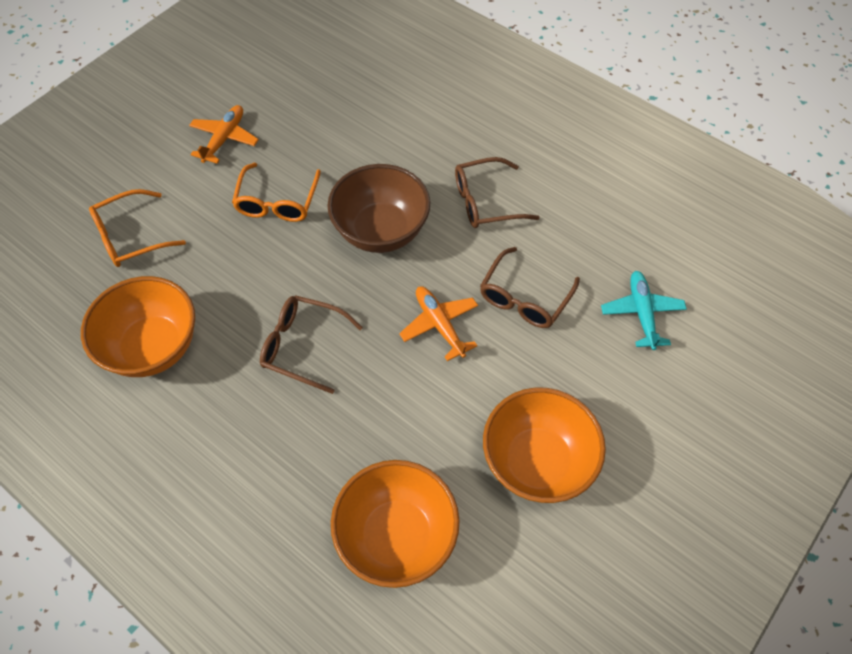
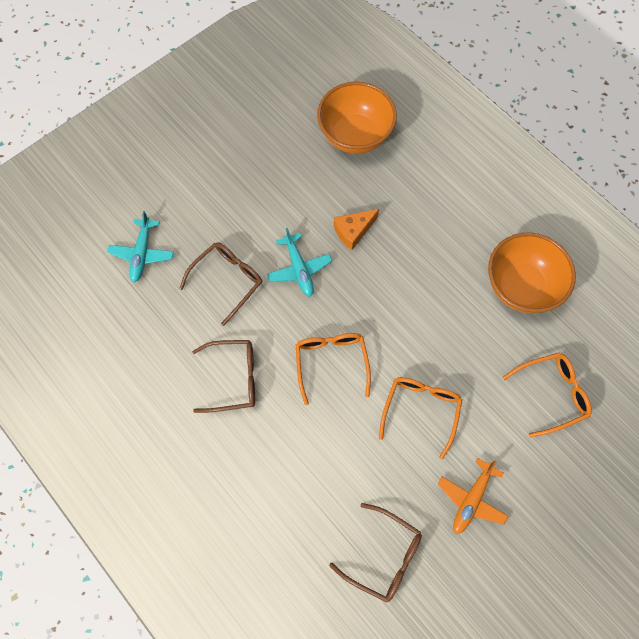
camera: 170 degrees left, 10 degrees up
brown glasses [260,295,363,394] -> brown glasses moved to [329,503,422,603]
brown bowl [327,164,430,253] -> orange glasses [296,333,371,405]
orange plane [399,286,478,361] -> turquoise plane [267,228,332,297]
orange bowl [483,388,606,503] -> none
none -> orange cheese [334,209,379,250]

